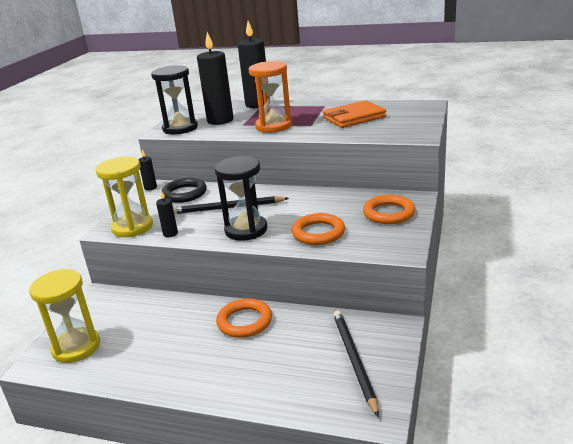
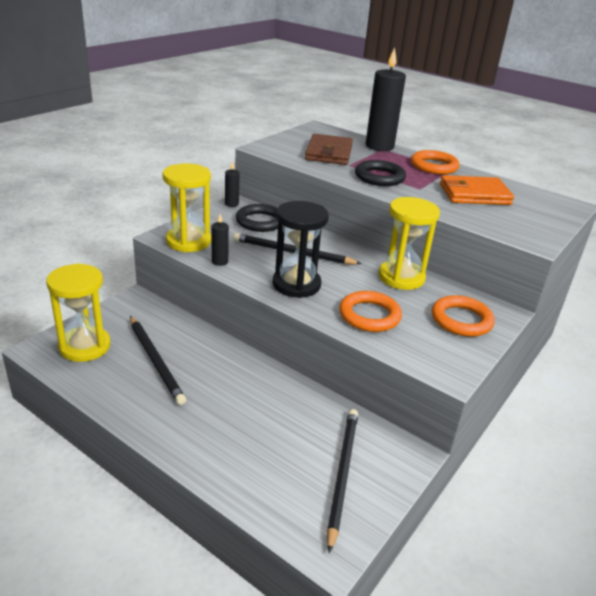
camera: 15 degrees right, 5 degrees up
black hourglass [151,65,198,135] -> none
black candle [197,32,234,125] -> brown wallet [305,134,353,165]
orange ring [216,298,272,338] -> orange ring moved to [411,150,460,174]
orange hourglass [249,61,292,133] -> black ring [355,160,406,186]
none -> black pencil [130,316,186,405]
none -> yellow hourglass [379,197,440,290]

